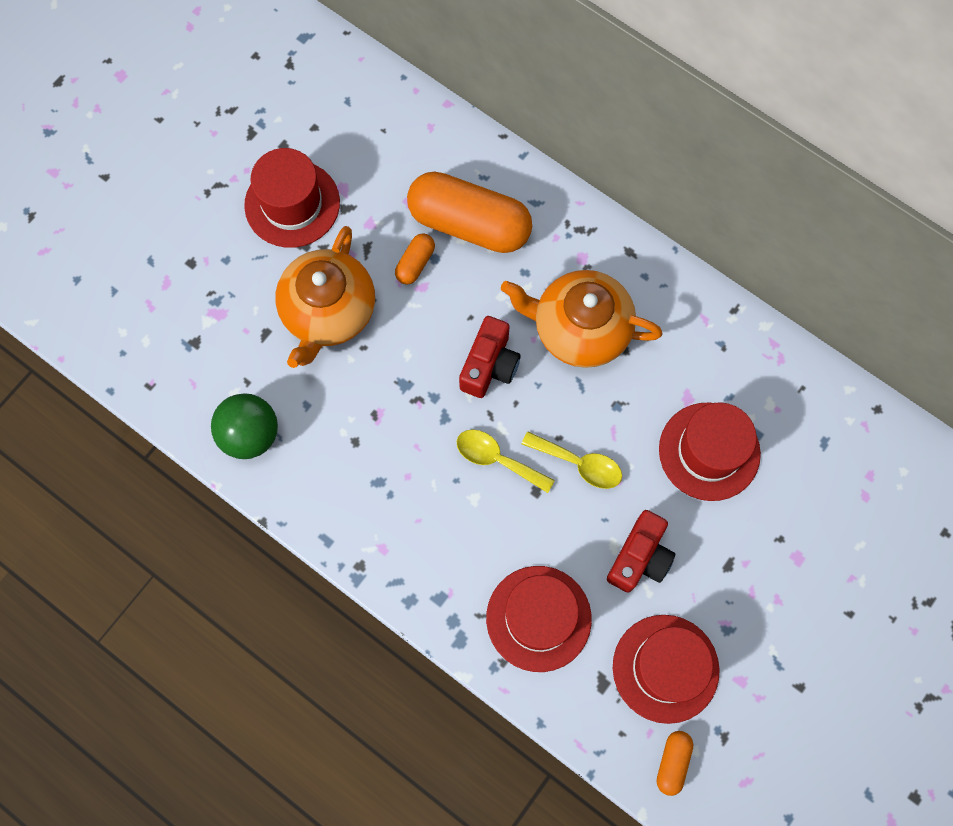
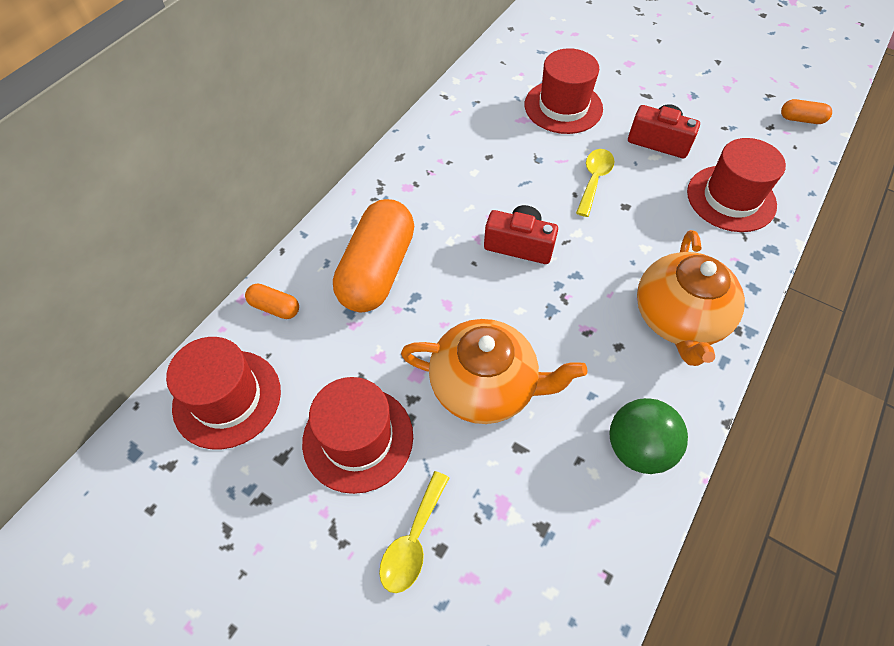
camera: 95 degrees left, 15 degrees down
orange capsule [395,233,435,285] -> orange capsule moved to [245,283,299,319]
yellow spoon [457,430,555,493] -> yellow spoon moved to [379,471,449,593]
orange teapot [501,270,663,368] -> orange teapot moved to [637,230,745,366]
red hat [613,615,720,724] -> red hat moved to [166,337,281,449]

